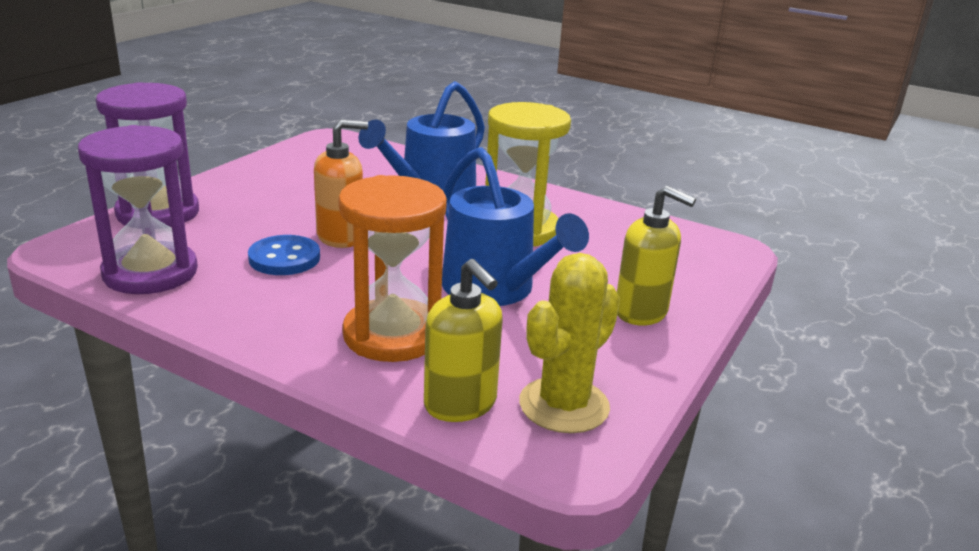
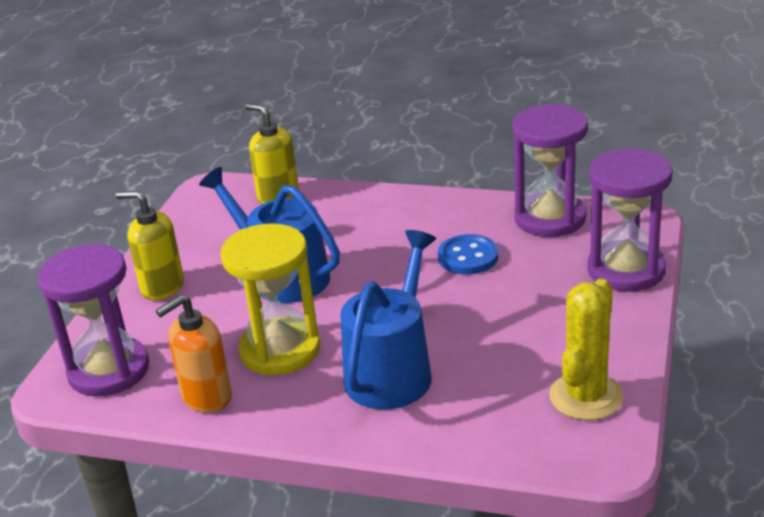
camera: 170 degrees right, 5 degrees up
orange soap dispenser [314,119,368,248] -> orange soap dispenser moved to [156,295,232,413]
orange hourglass [338,175,447,362] -> none
yellow cactus [519,253,620,433] -> yellow cactus moved to [549,279,624,420]
none -> purple hourglass [37,244,149,397]

